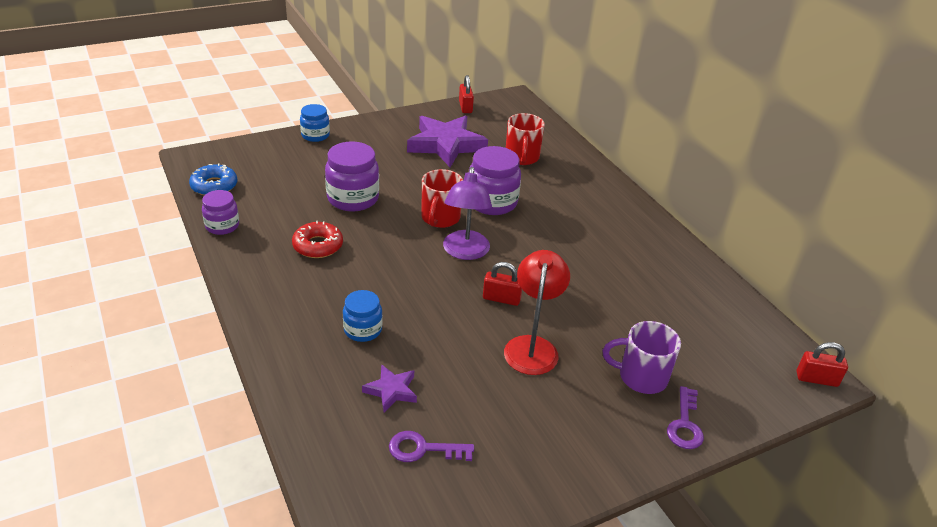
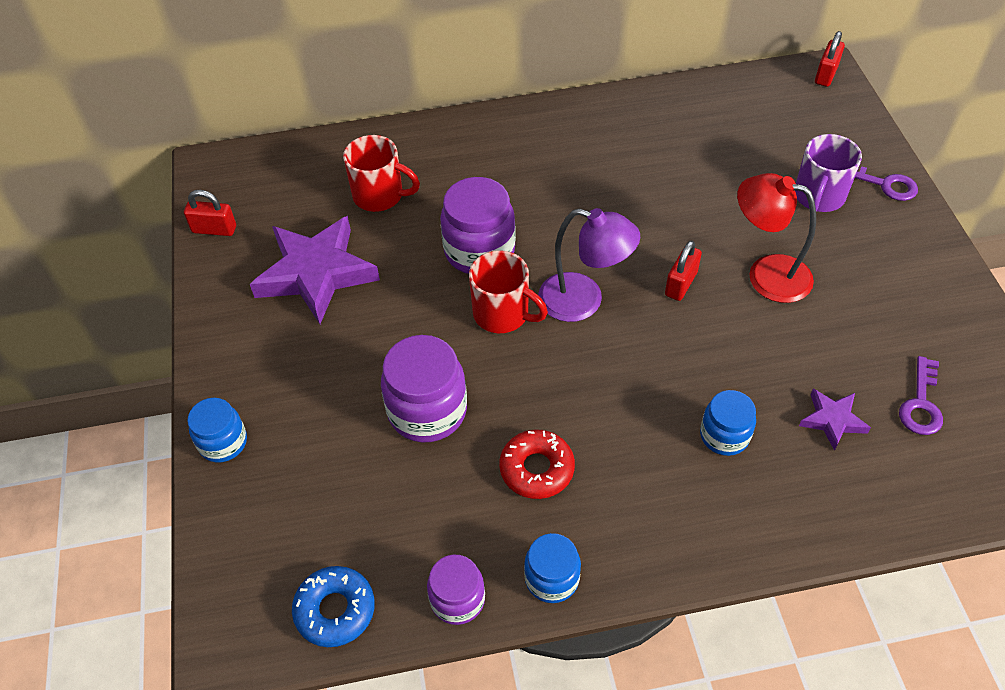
camera: 70 degrees left, 15 degrees up
none -> blue jar [524,533,581,603]

